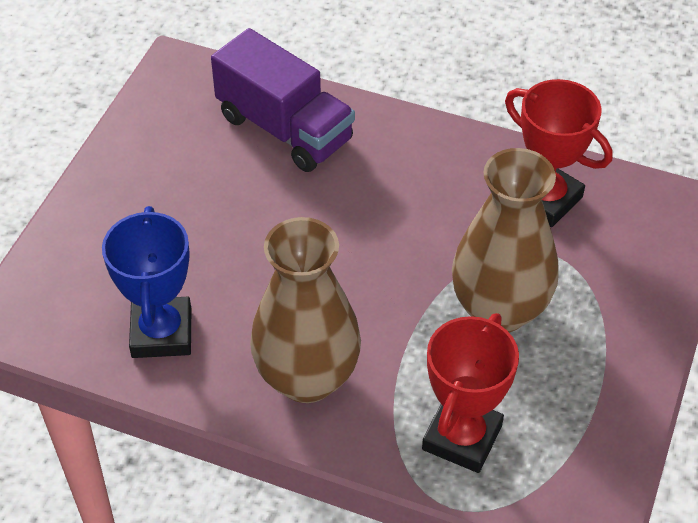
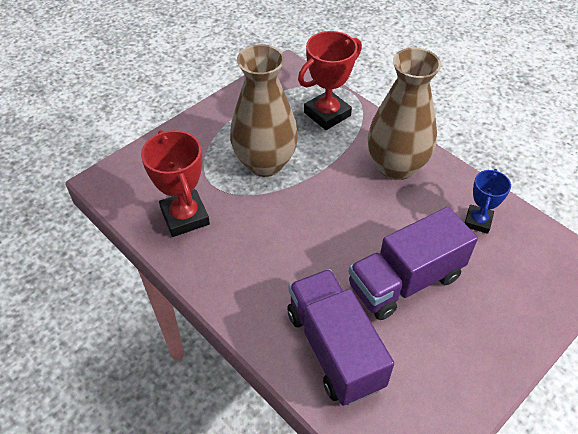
camera: 155 degrees left, 0 degrees up
blue trophy [102,206,191,358] -> blue trophy [465,169,511,234], size x0.62
none -> purple truck [349,207,478,320]

